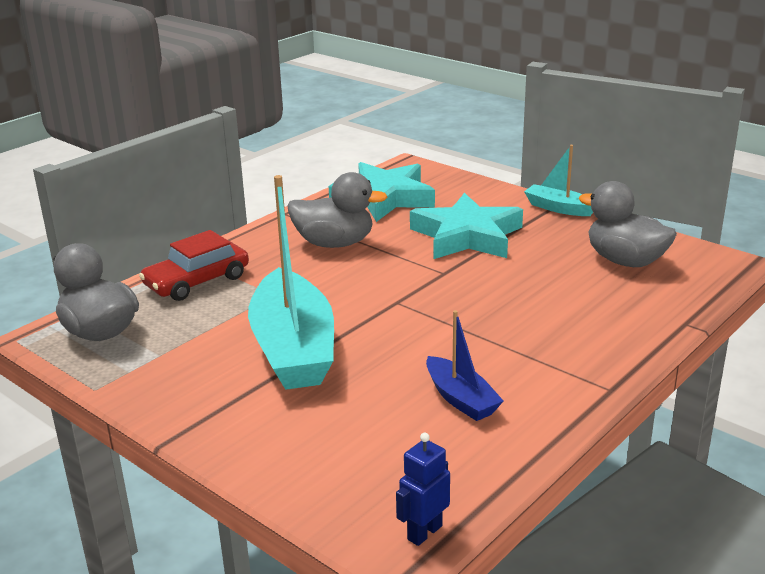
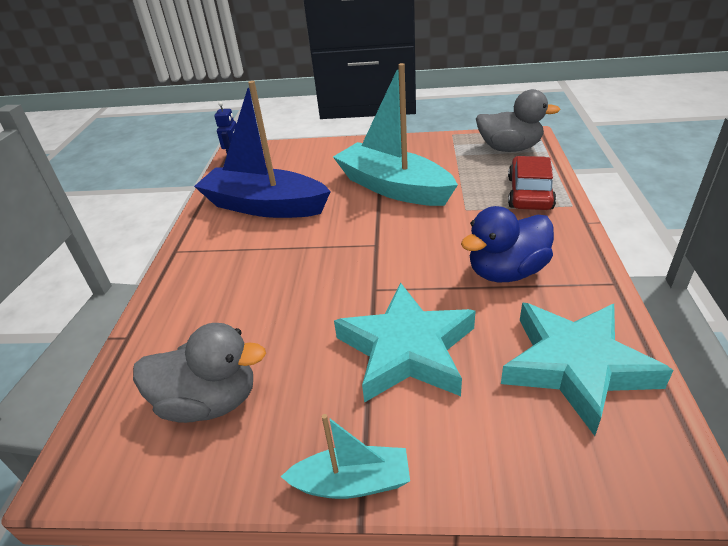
camera: 145 degrees right, 10 degrees up
grey duck [287,172,387,248] -> blue duck [461,206,554,282]
blue boat [426,310,504,421] -> blue boat [194,81,331,218], size x2.00

